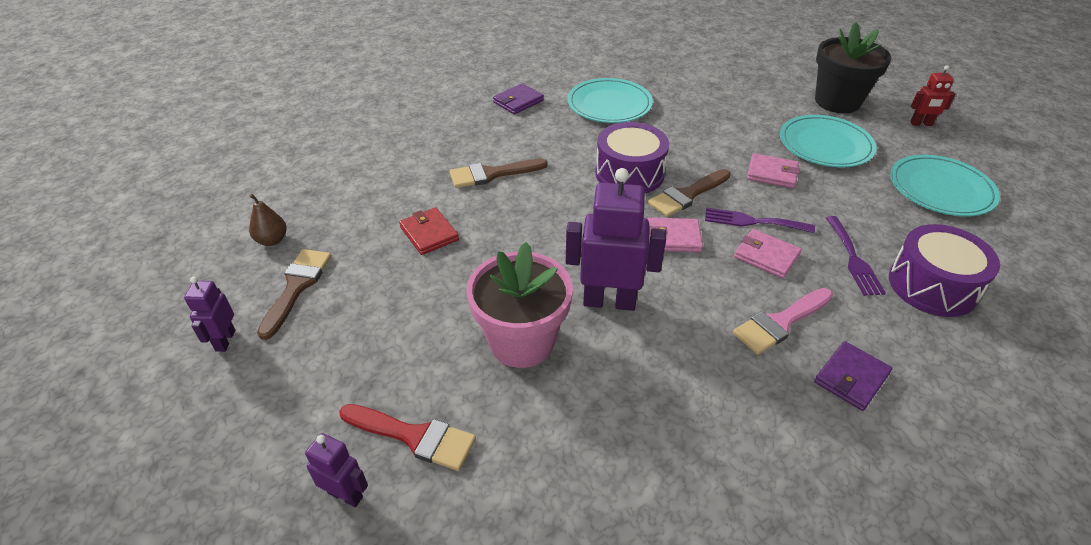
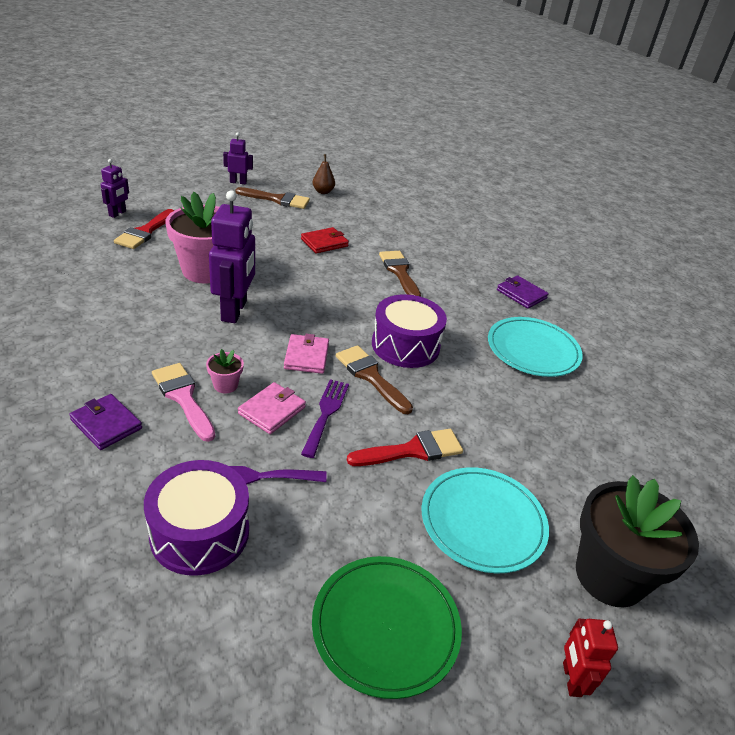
camera: 85 degrees right, 5 degrees down
pink wallet [747,153,800,188] -> red brush [347,429,463,466]
turquoise plate [890,155,1000,216] -> green plate [312,556,462,699]
none -> pink flower pot [206,349,244,393]

